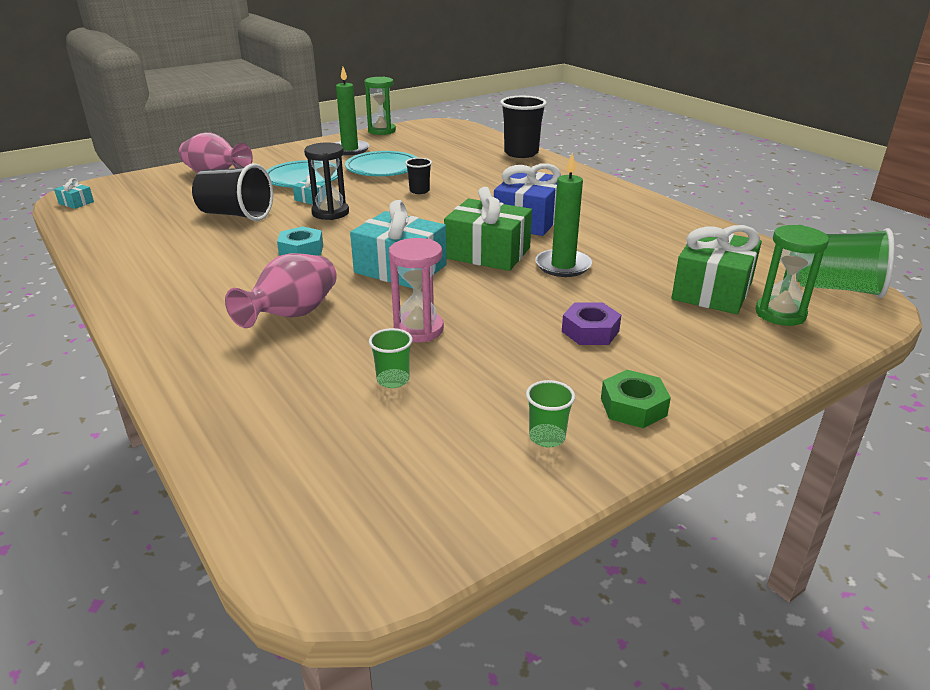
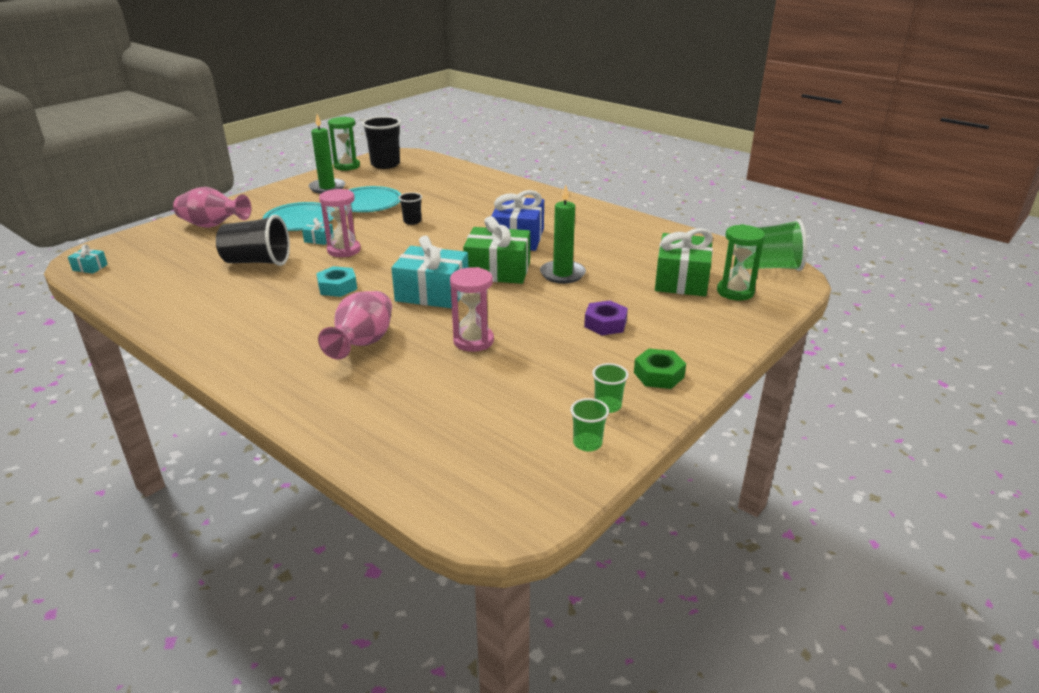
camera: 15 degrees left, 0 degrees up
black hourglass [304,142,349,220] -> pink hourglass [319,189,361,257]
green cup [369,328,413,388] -> green cup moved to [570,398,609,452]
black cup [500,96,547,158] -> black cup moved to [362,116,401,169]

